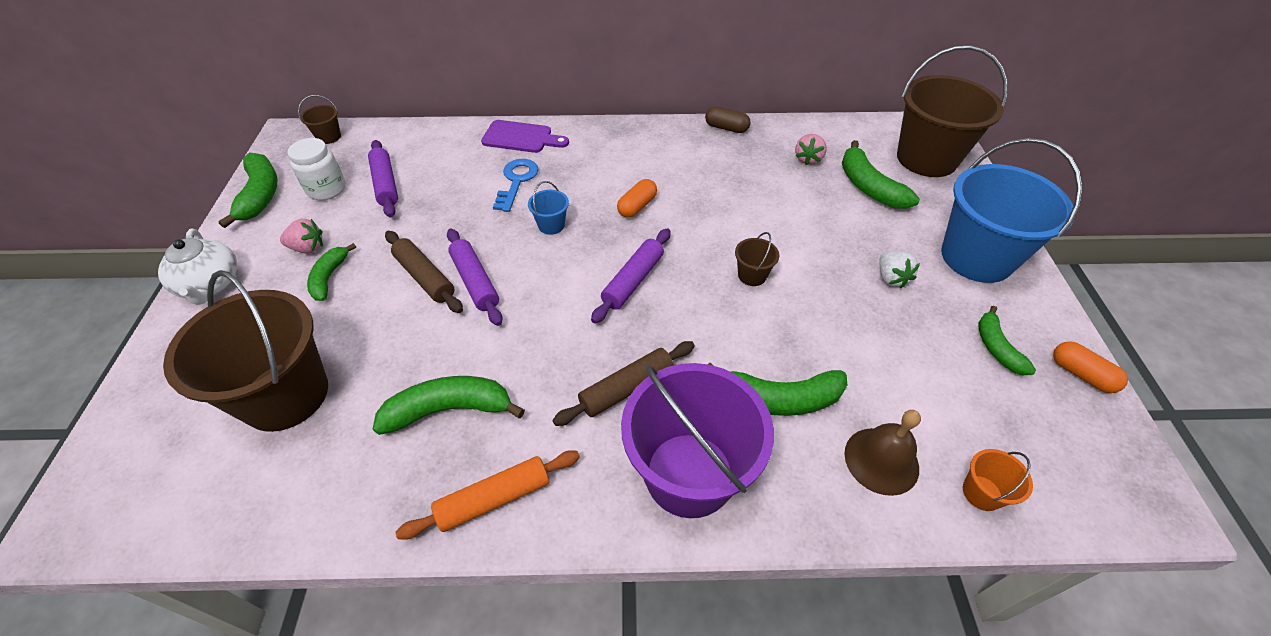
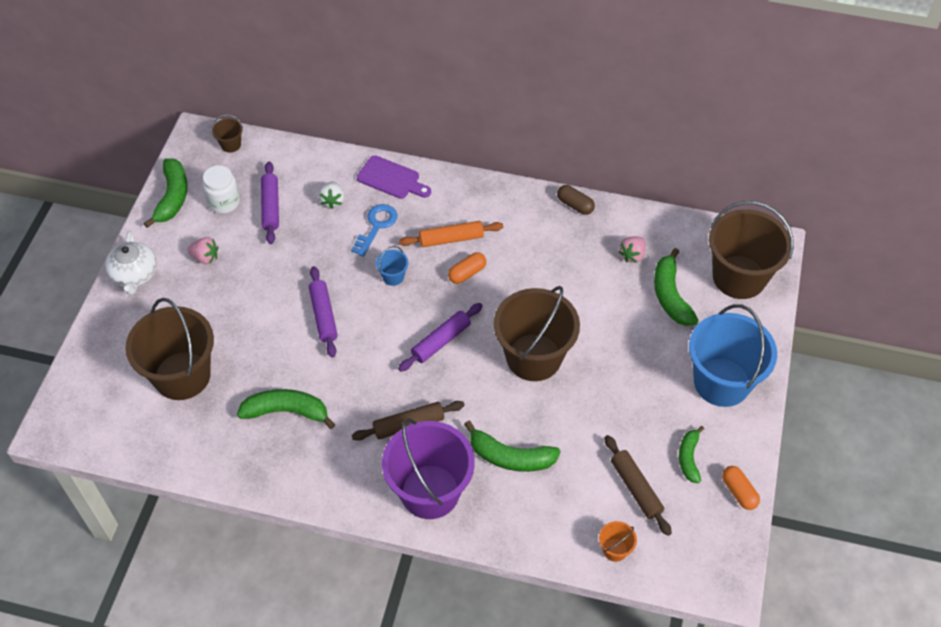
camera: 15 degrees right, 5 degrees up
green banana [307,243,356,301] -> none
brown rolling pin [385,231,463,313] -> brown rolling pin moved to [604,435,672,536]
orange rolling pin [395,450,580,540] -> orange rolling pin moved to [399,221,503,247]
brown bucket [735,232,779,286] -> brown bucket [494,286,580,381], size x2.46
brown bell [844,410,921,496] -> none
white strawberry [880,251,920,288] -> white strawberry moved to [318,181,345,209]

